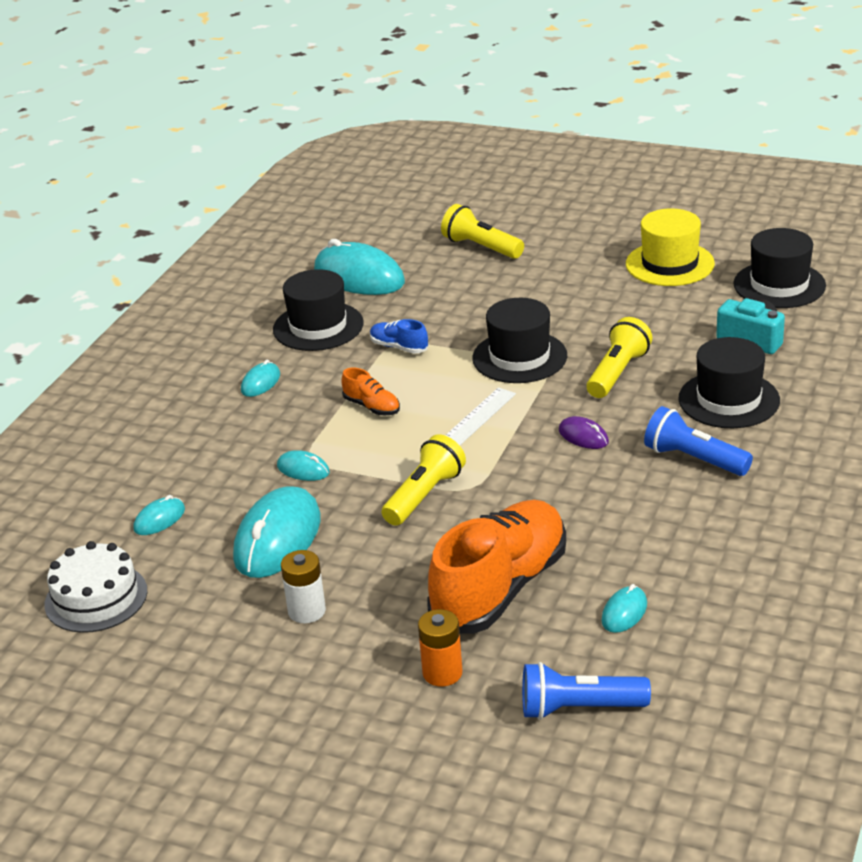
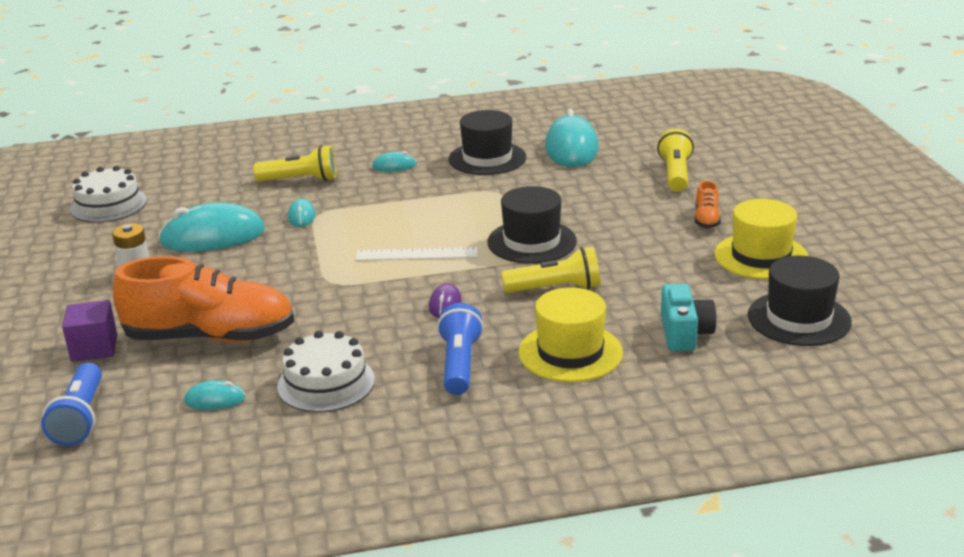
camera: 55 degrees right, 5 degrees down
turquoise mouse [133,495,185,535] -> none
orange shoe [341,368,400,415] -> orange shoe moved to [695,181,721,228]
blue shoe [370,319,428,354] -> none
yellow flashlight [382,434,466,526] -> yellow flashlight moved to [253,145,336,182]
orange battery [418,609,463,686] -> purple cube [62,300,117,362]
blue flashlight [522,662,651,720] -> blue flashlight turned 150 degrees counterclockwise [41,363,102,446]
black hat [678,337,780,428] -> yellow hat [518,287,623,382]
none -> white cake [277,331,375,412]

